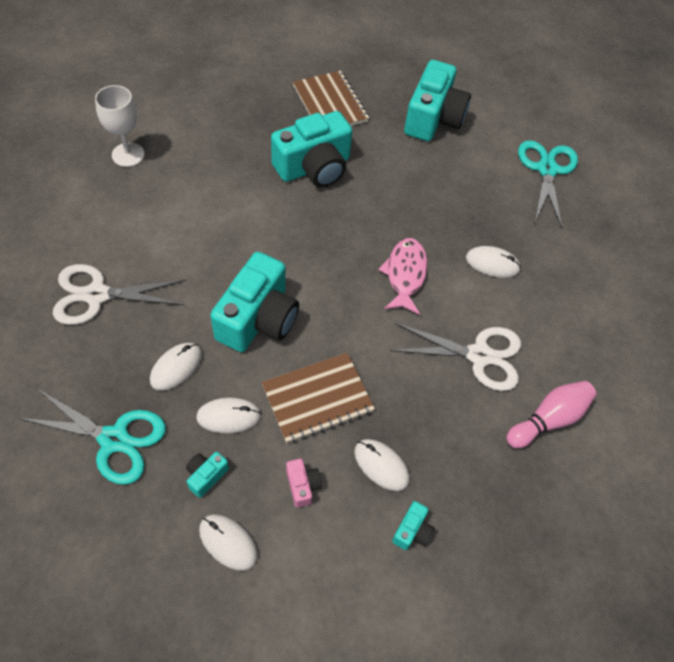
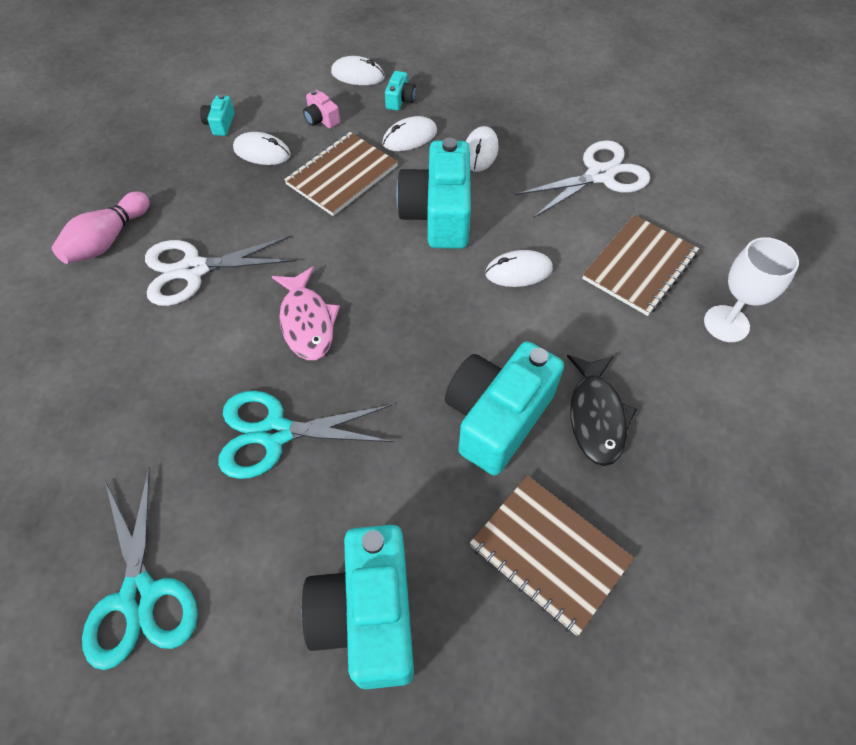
camera: 160 degrees right, 0 degrees up
turquoise scissors [18,388,166,485] -> turquoise scissors moved to [218,391,394,479]
white mouse [466,246,521,278] -> white mouse moved to [485,250,553,287]
none -> black fish [567,355,637,466]
none -> brown notebook [582,215,699,316]

